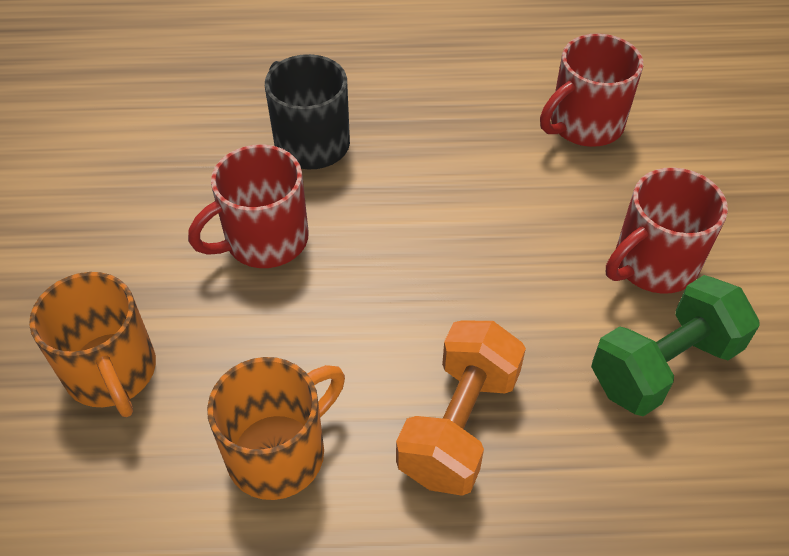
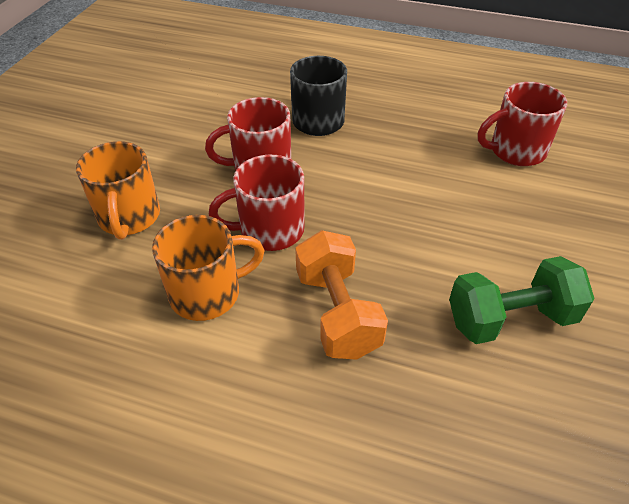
camera: 20 degrees right, 5 degrees down
orange dumbbell [396,320,526,496] -> orange dumbbell turned 60 degrees counterclockwise [295,230,388,360]
red mug [606,167,728,294] -> red mug moved to [209,155,305,251]

